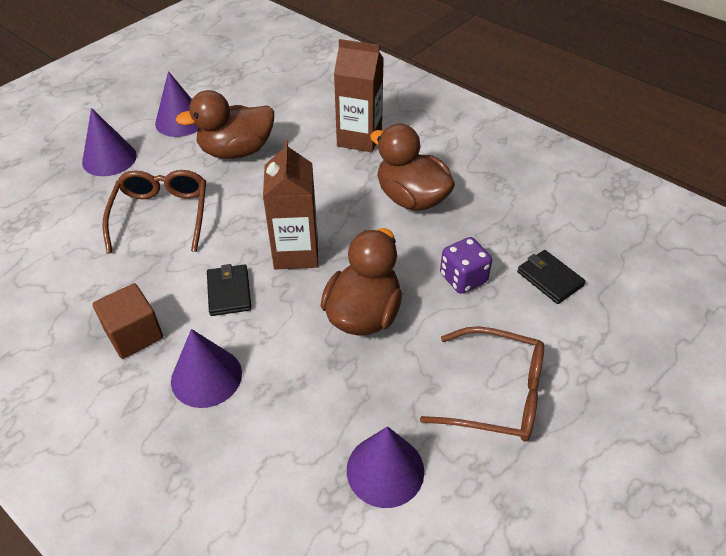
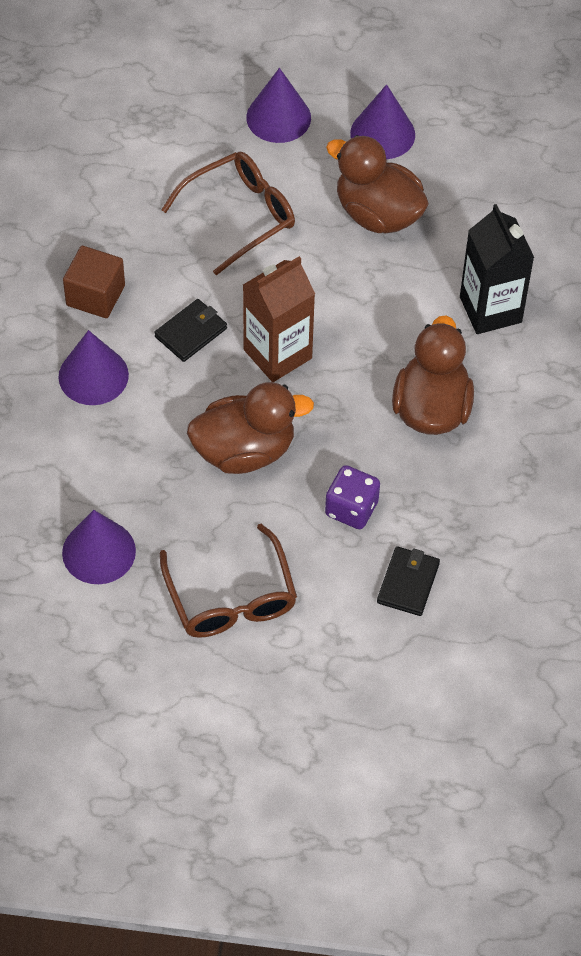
camera: 55 degrees right, 10 degrees up
brown carton [334,39,384,152] -> black carton [460,204,534,334]

